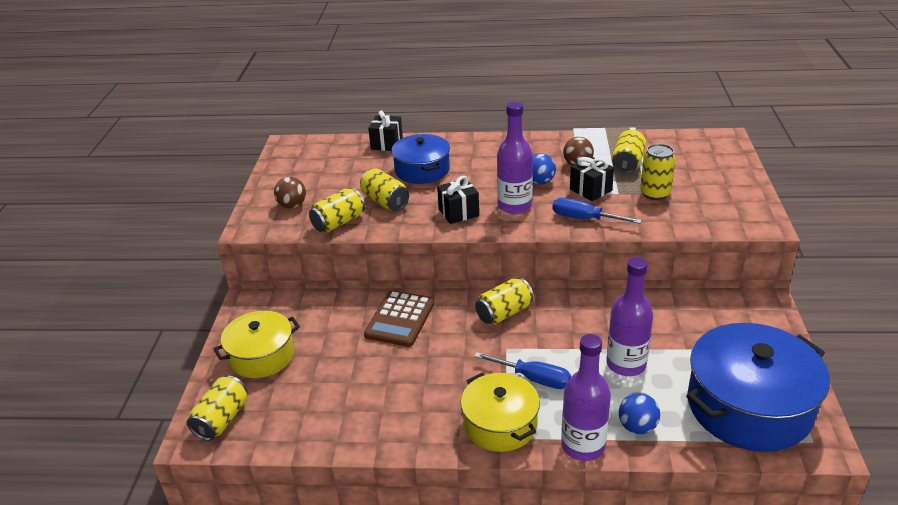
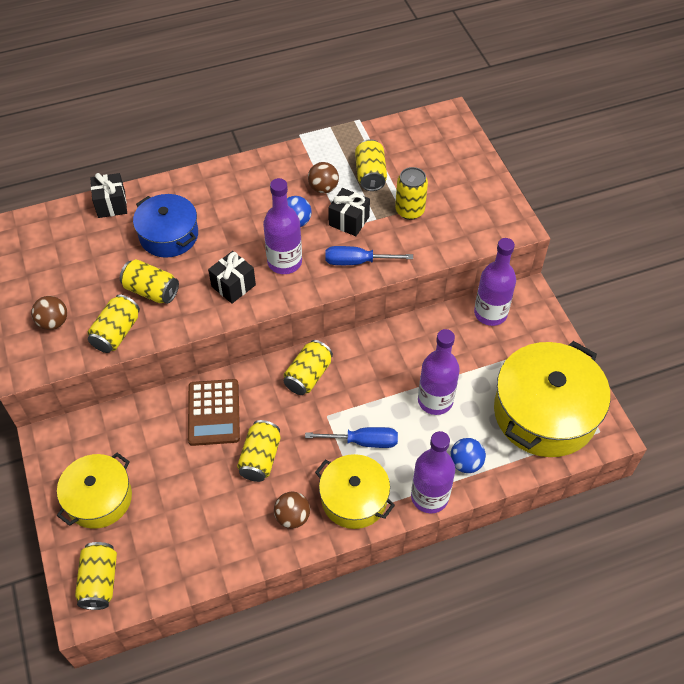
camera: 25 degrees left, 20 degrees up
blue pot [686,323,830,452] -> yellow pot [494,341,610,457]
none -> yellow can [237,420,281,482]
none -> brown ball [274,492,310,529]
none -> purple bottle [474,238,516,326]

